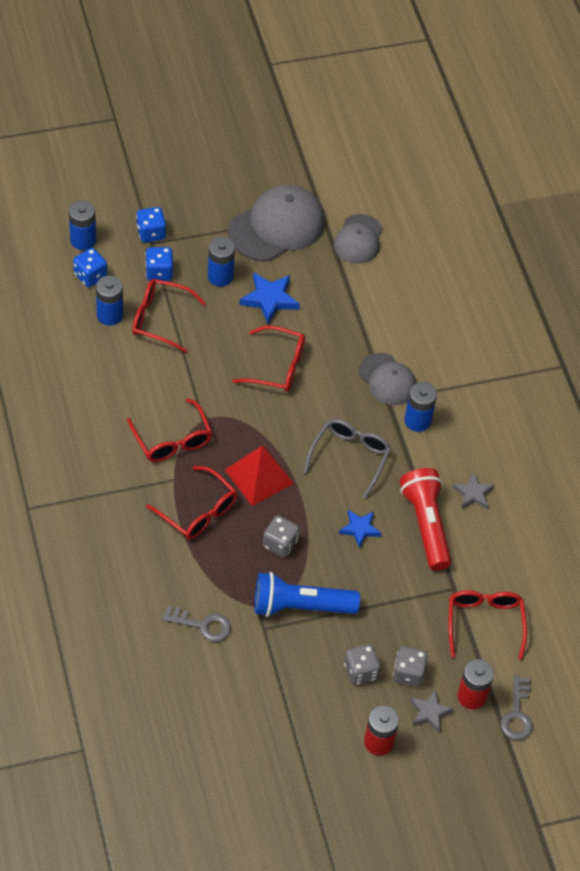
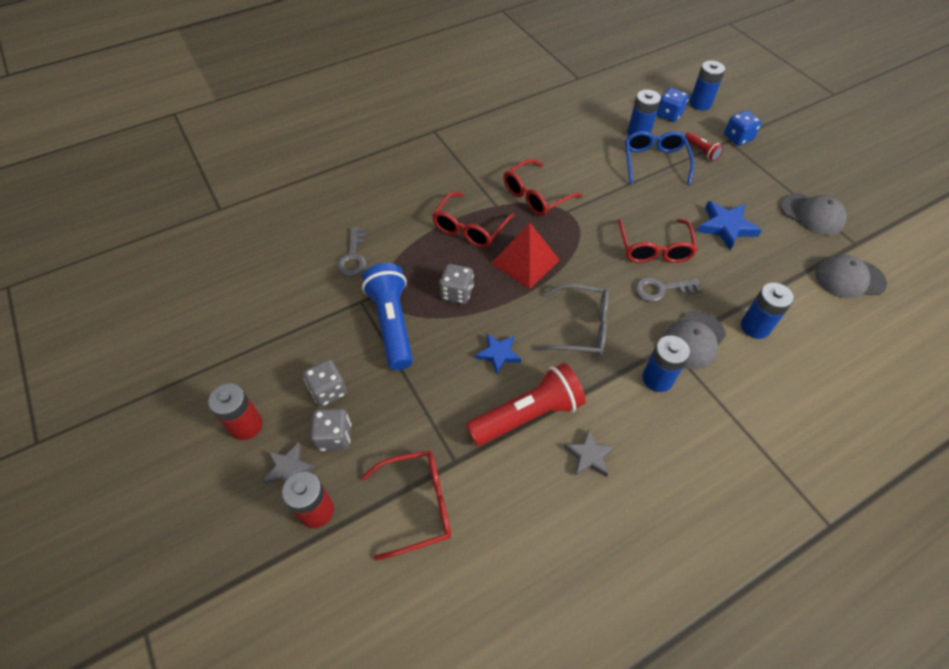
camera: 80 degrees right, 0 degrees up
red glasses [132,279,206,353] -> blue glasses [625,131,694,185]
blue dice [145,247,173,281] -> red flashlight [685,132,724,161]
blue battery [208,237,235,286] -> blue battery moved to [741,283,794,339]
grey cap [228,185,325,261] -> grey cap [781,193,847,235], size x0.61
grey key [501,675,532,740] -> grey key moved to [635,277,702,302]

